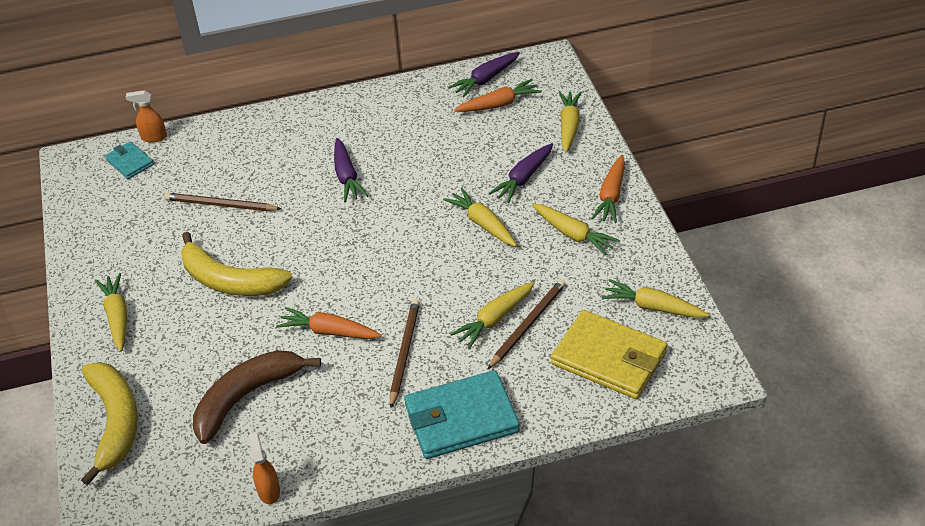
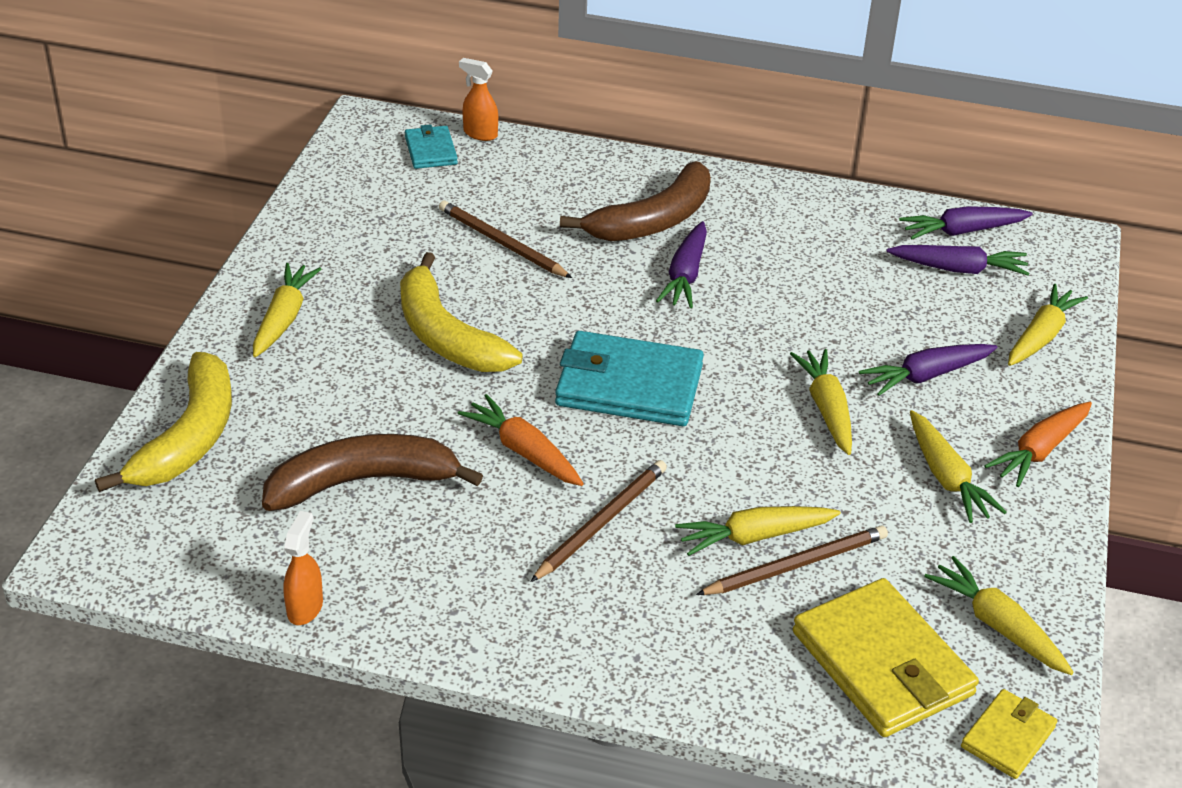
camera: 25 degrees right, 5 degrees down
turquoise wallet [404,370,520,459] -> turquoise wallet moved to [555,331,704,426]
orange carrot [454,79,542,112] -> purple carrot [886,245,1029,276]
none -> brown banana [560,161,711,241]
none -> yellow wallet [961,689,1057,779]

